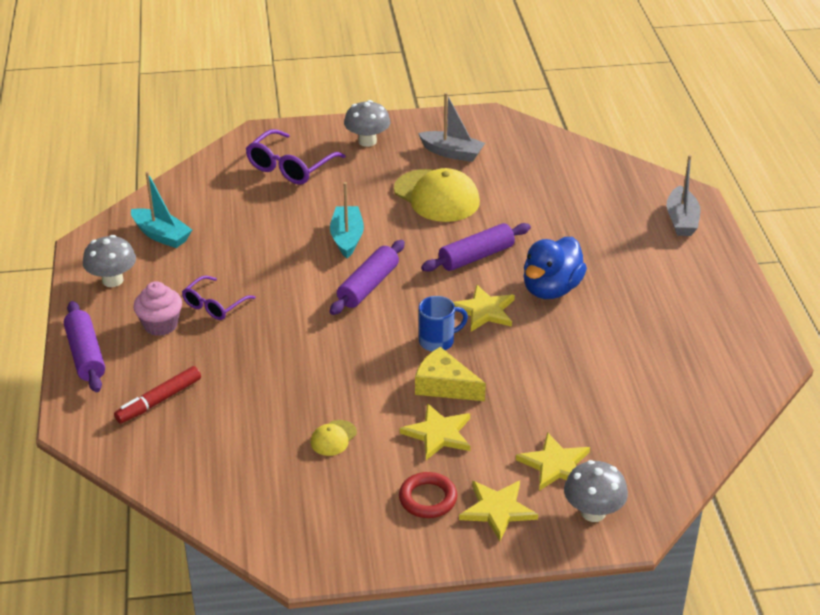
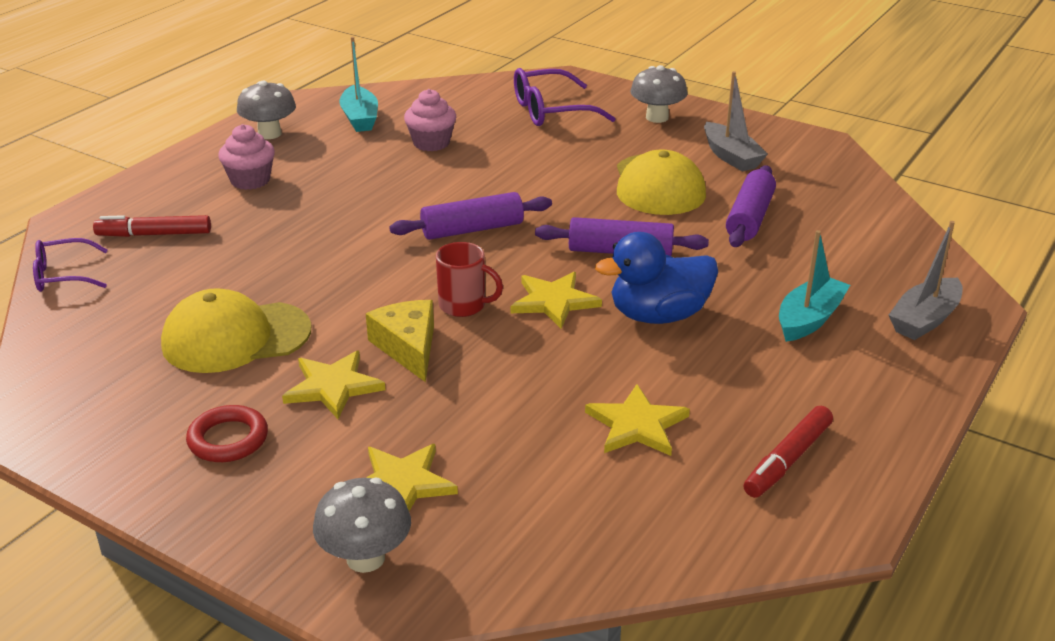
camera: 40 degrees right, 5 degrees down
purple rolling pin [64,301,105,392] -> purple rolling pin moved to [726,165,776,247]
purple glasses [182,275,256,320] -> purple glasses moved to [33,238,108,292]
yellow cap [311,420,357,456] -> yellow cap [161,288,311,373], size x2.22
turquoise boat [330,182,364,258] -> turquoise boat moved to [779,230,850,342]
blue mug [419,296,468,352] -> red mug [436,242,503,317]
yellow star [459,481,538,541] -> yellow star moved to [585,384,690,456]
none -> pink cupcake [404,89,456,151]
none -> red marker [743,406,833,498]

